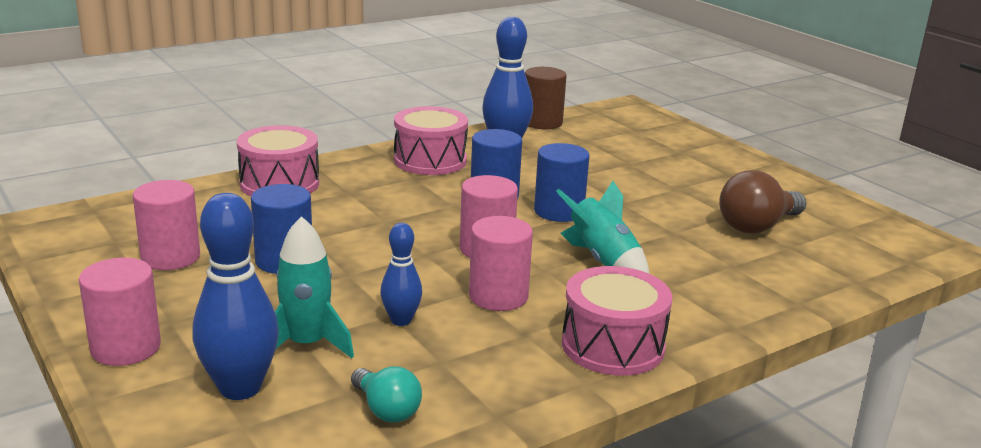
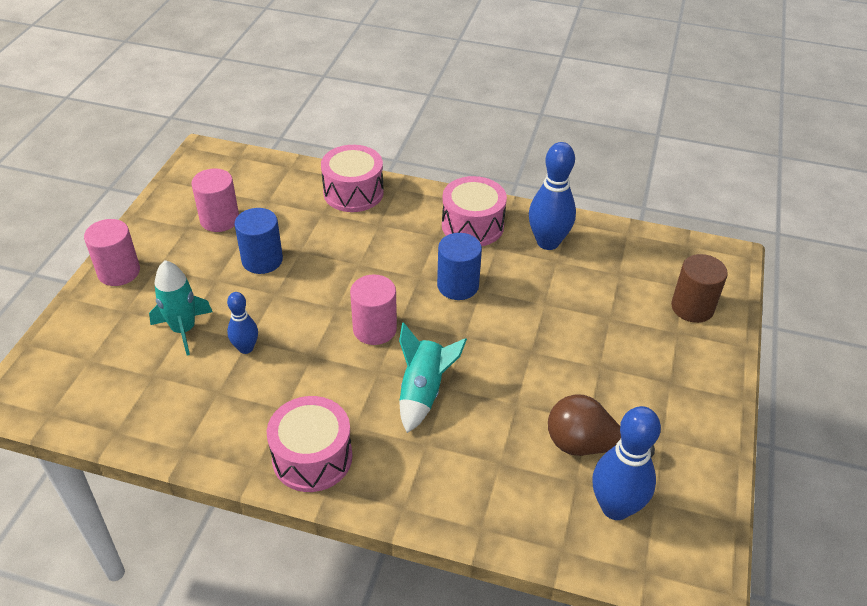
camera: 50 degrees right, 20 degrees up
blue bowling pin [192,193,279,400] -> blue bowling pin moved to [592,406,661,520]
turquoise light bulb [351,367,422,422] -> none
pink cylinder [469,216,533,311] -> none
brown cylinder [525,67,567,129] -> brown cylinder moved to [671,254,728,323]
blue cylinder [534,143,589,222] -> none

